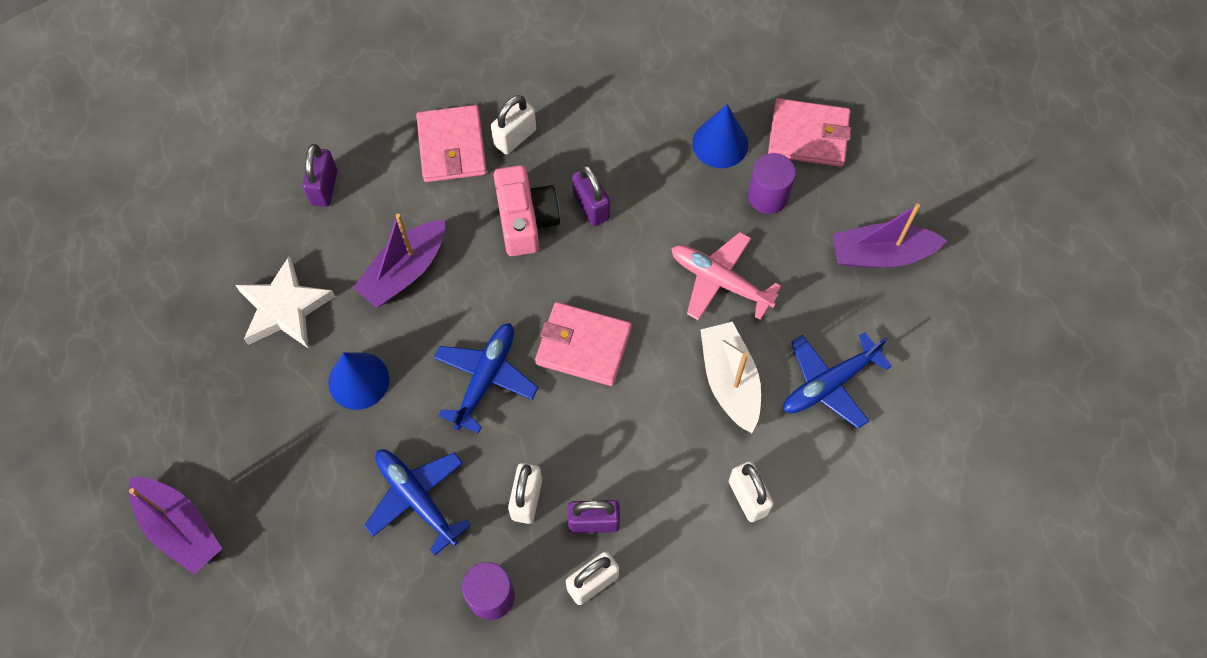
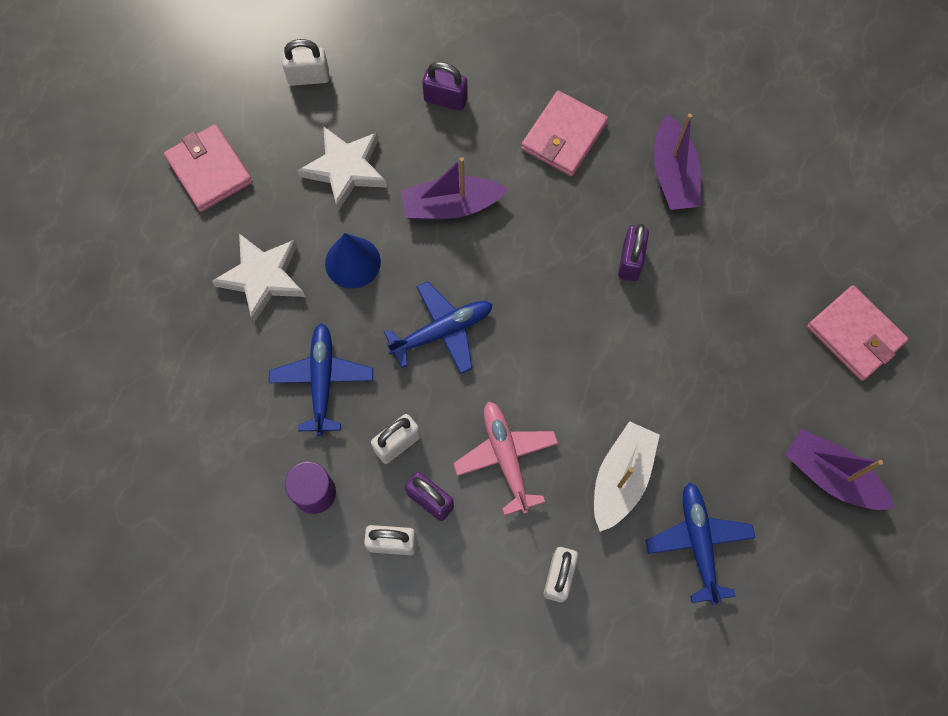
camera: 40 degrees right, 5 degrees up
purple boat [129,477,222,575] -> purple boat moved to [654,114,701,210]
purple padlock [302,144,337,207] -> purple padlock turned 60 degrees clockwise [422,62,468,111]
white padlock [491,95,536,155] -> white padlock moved to [282,39,329,86]
pink camera [493,165,560,256] -> none
pink wallet [535,302,632,386] -> pink wallet moved to [164,124,253,212]
pink plane [672,232,781,321] -> pink plane moved to [453,401,558,515]
blue cone [692,104,748,168] -> none
purple cylinder [748,153,796,214] -> none
blue plane [783,332,892,429] -> blue plane turned 75 degrees clockwise [646,483,755,605]
none -> white star [212,233,305,322]

